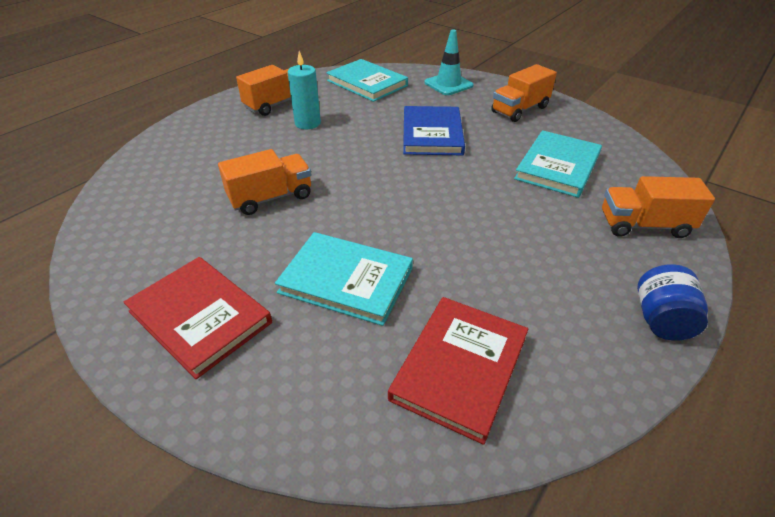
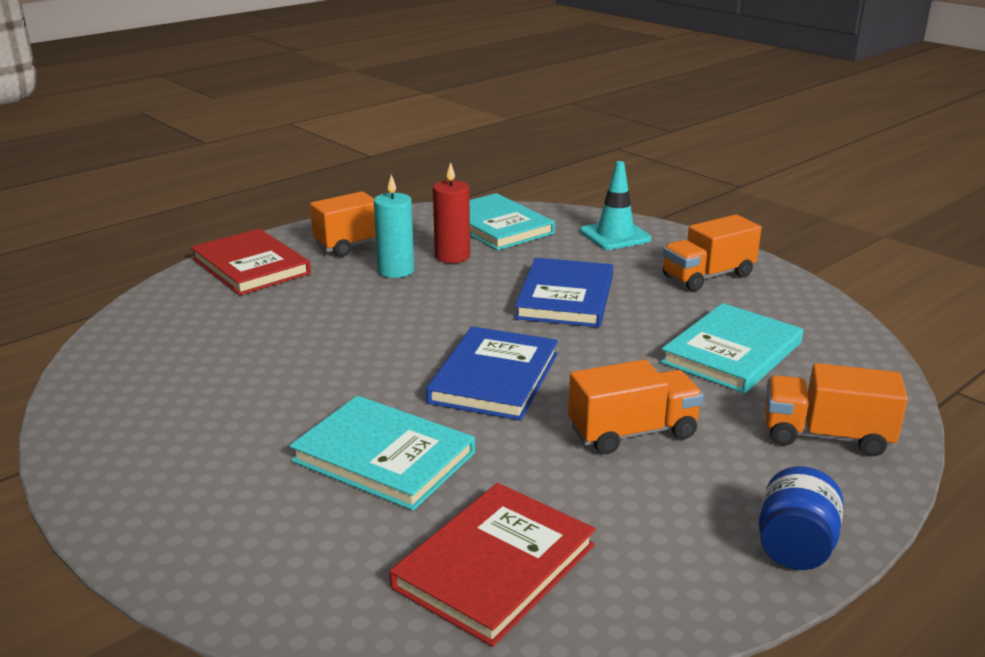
camera: 10 degrees right, 15 degrees down
red book [124,257,272,379] -> red book moved to [191,229,311,295]
orange truck [218,149,311,215] -> orange truck moved to [568,359,704,454]
none -> blue book [426,326,558,421]
none -> red candle [433,162,470,263]

